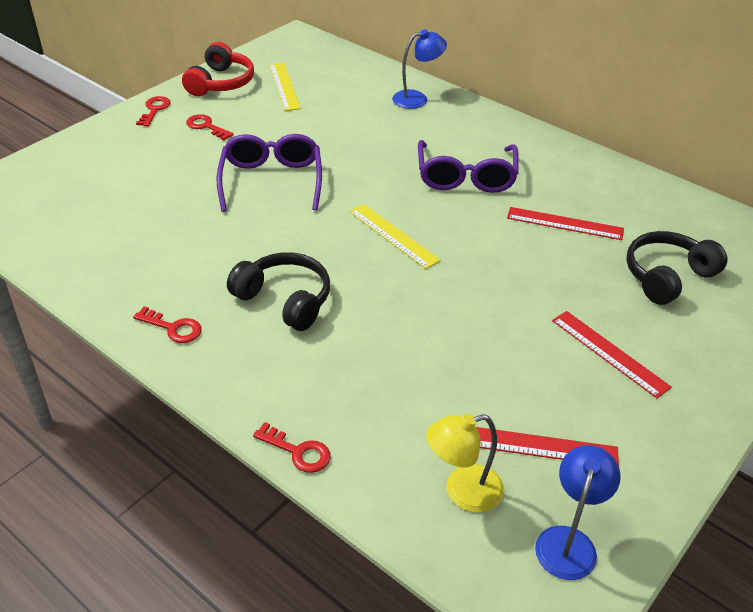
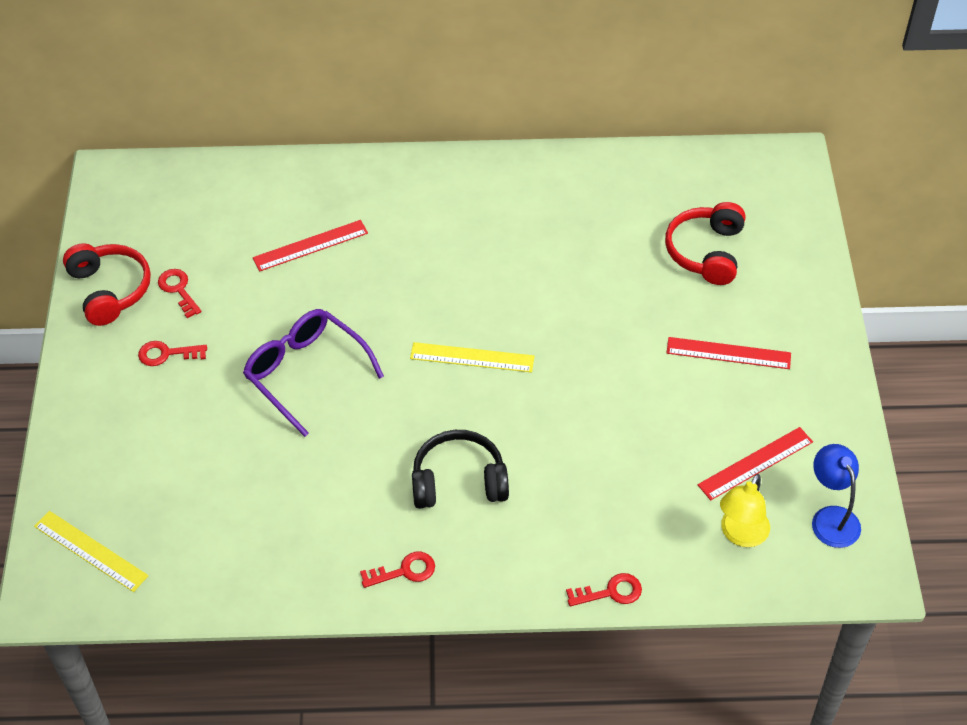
camera: 40 degrees left, 10 degrees up
red key [136,96,171,126] -> red key moved to [158,269,202,318]
yellow ruler [269,63,301,111] -> yellow ruler moved to [34,511,149,592]
blue lamp [392,29,447,109] -> none
purple glasses [418,140,519,193] -> none
red ruler [507,207,624,240] -> red ruler moved to [253,220,368,271]
black headphones [626,231,728,305] -> red headphones [665,202,746,285]

